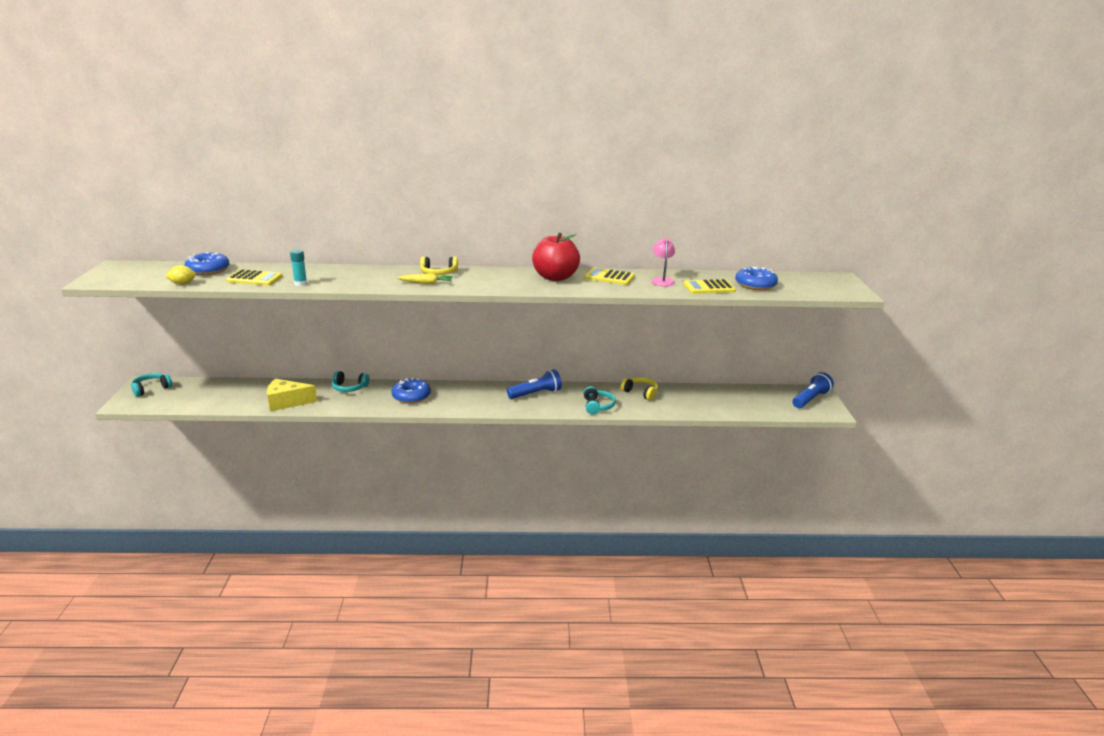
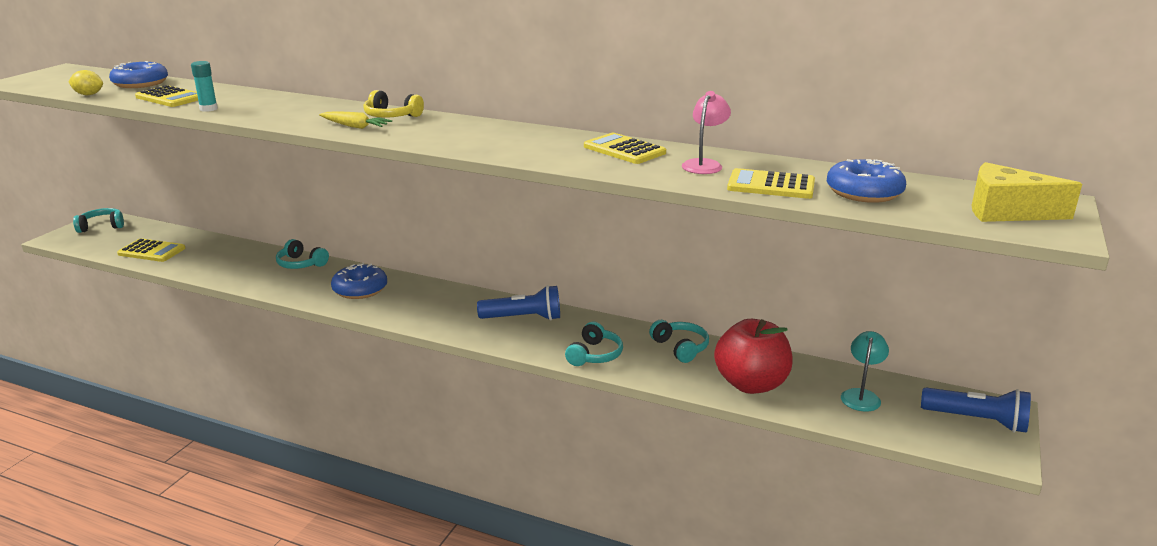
camera: 25 degrees right, 0 degrees up
yellow cheese [267,379,317,411] -> yellow cheese moved to [971,162,1082,222]
red apple [532,232,580,281] -> red apple moved to [714,319,793,394]
yellow headphones [621,377,658,400] -> turquoise headphones [649,320,709,363]
blue flashlight [793,372,834,408] -> blue flashlight turned 45 degrees clockwise [921,388,1031,433]
none -> yellow calculator [117,238,186,262]
none -> turquoise lamp [841,331,889,411]

